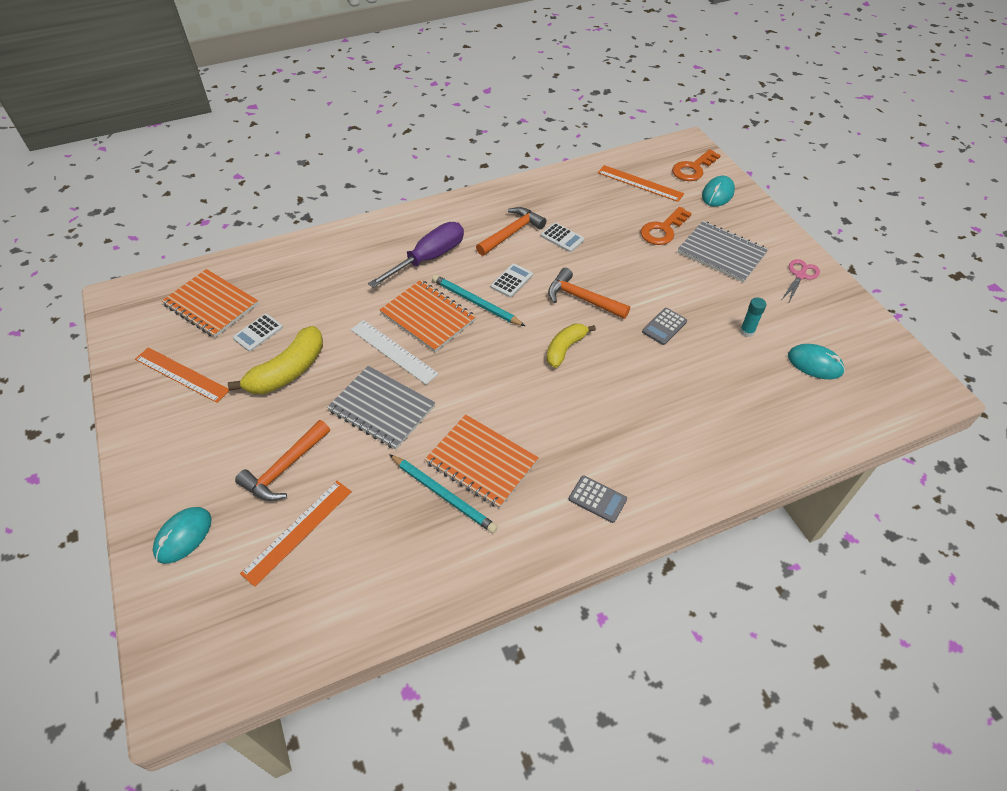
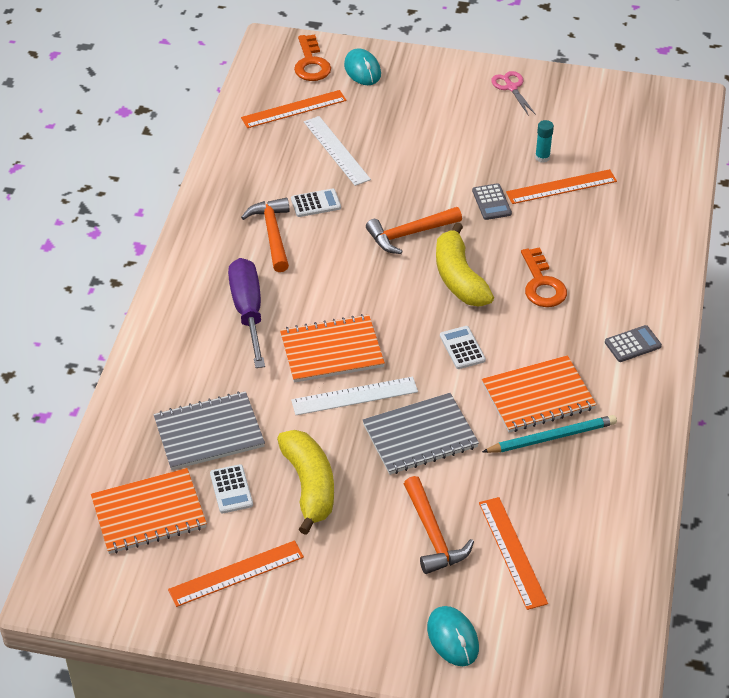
camera: 55 degrees left, 5 degrees down
turquoise pencil [432,275,525,326] -> none
white calculator [491,263,533,298] -> white calculator moved to [440,326,486,369]
yellow banana [547,324,596,368] -> yellow banana [436,222,494,306], size x1.52
orange key [640,207,692,245] -> orange key moved to [521,247,567,307]
grey notebook [678,221,768,282] -> grey notebook moved to [153,391,265,470]
turquoise mouse [788,344,845,379] -> none
none -> white ruler [304,116,371,186]
none -> orange ruler [506,169,617,204]

